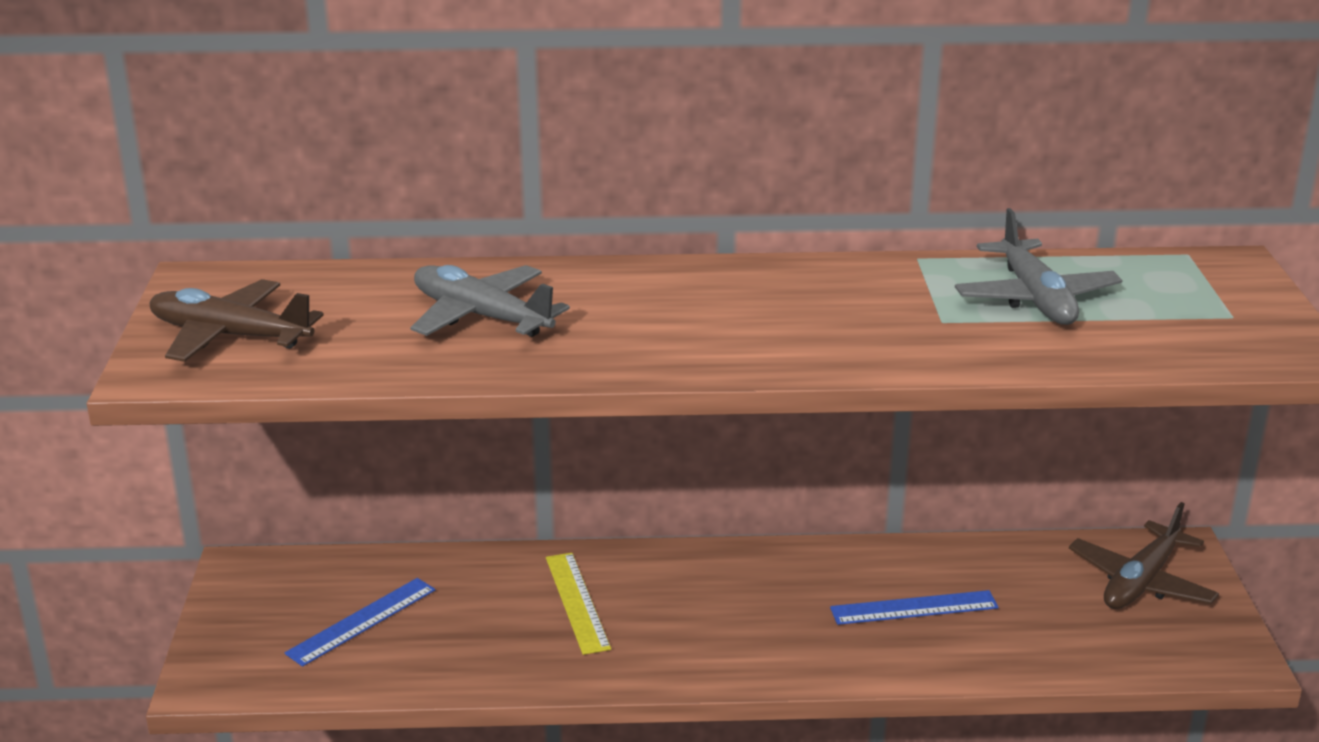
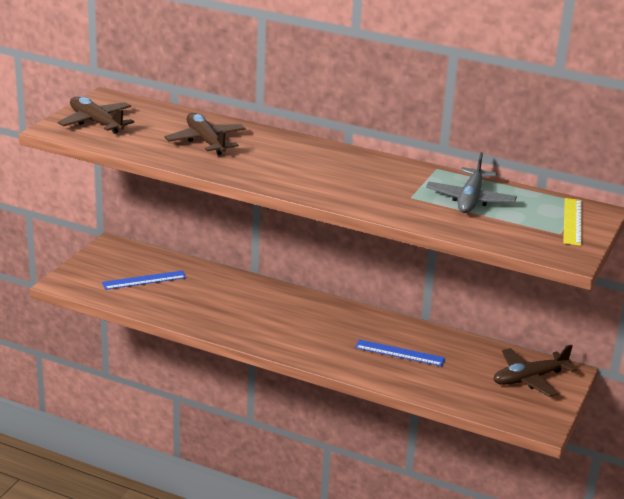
camera: 25 degrees right, 0 degrees up
grey plane [410,265,570,337] -> brown plane [164,113,246,155]
yellow ruler [546,553,611,655] -> yellow ruler moved to [563,198,582,246]

